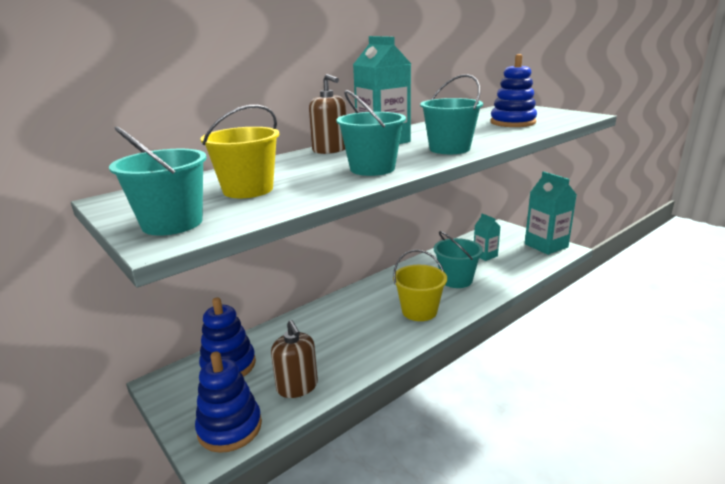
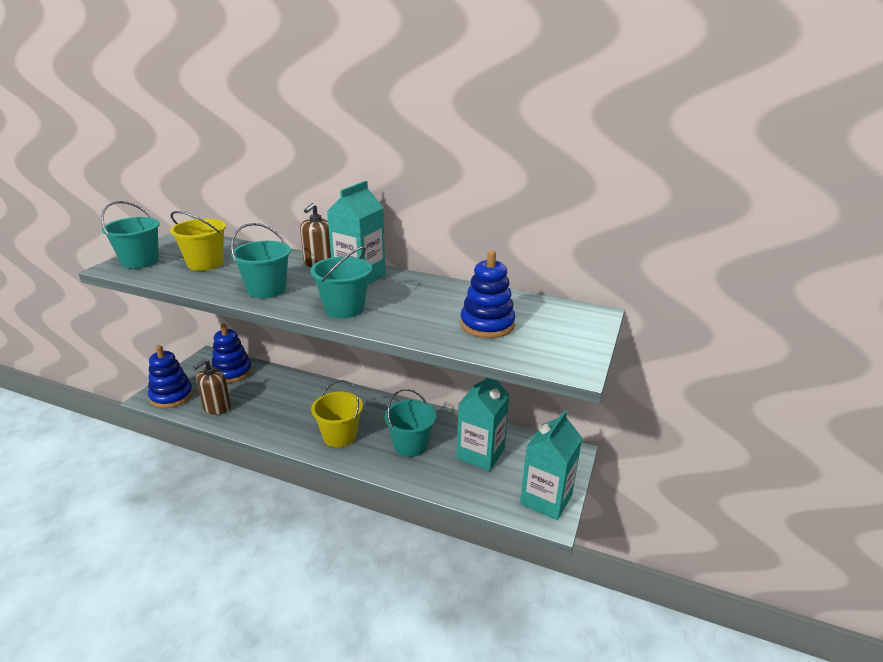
camera: 60 degrees right, 5 degrees up
turquoise carton [474,214,500,261] -> turquoise carton [456,378,510,471], size x1.77

